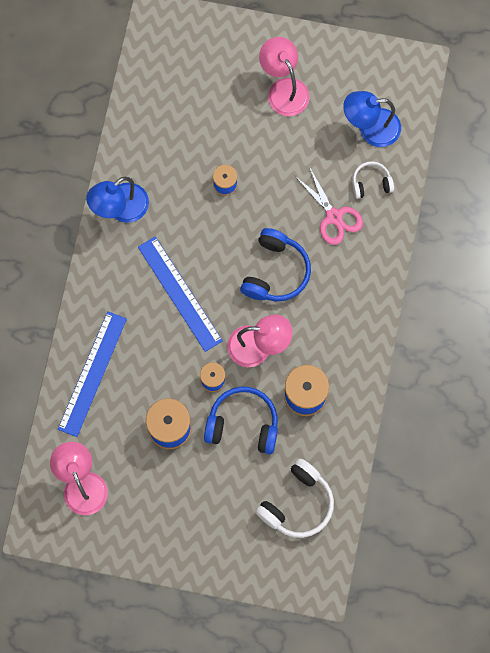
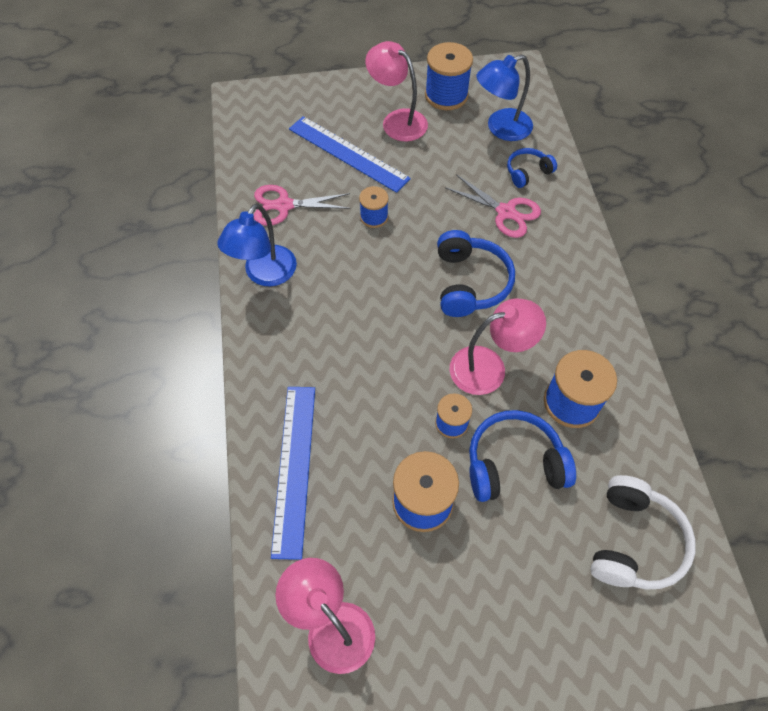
camera: 20 degrees left, 15 degrees down
blue ruler [138,237,223,352] -> blue ruler moved to [289,116,411,193]
white headphones [353,161,394,199] -> blue headphones [507,148,557,188]
none -> pink scissors [254,185,351,226]
none -> blue spool [425,42,473,110]

